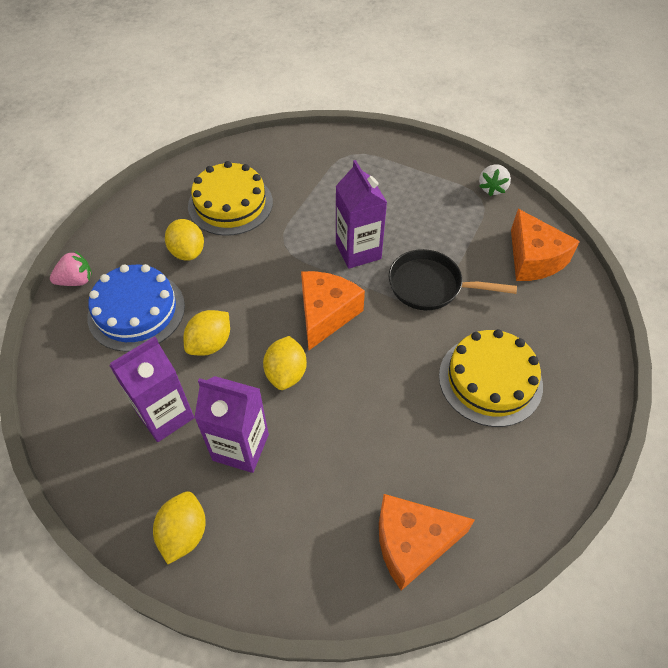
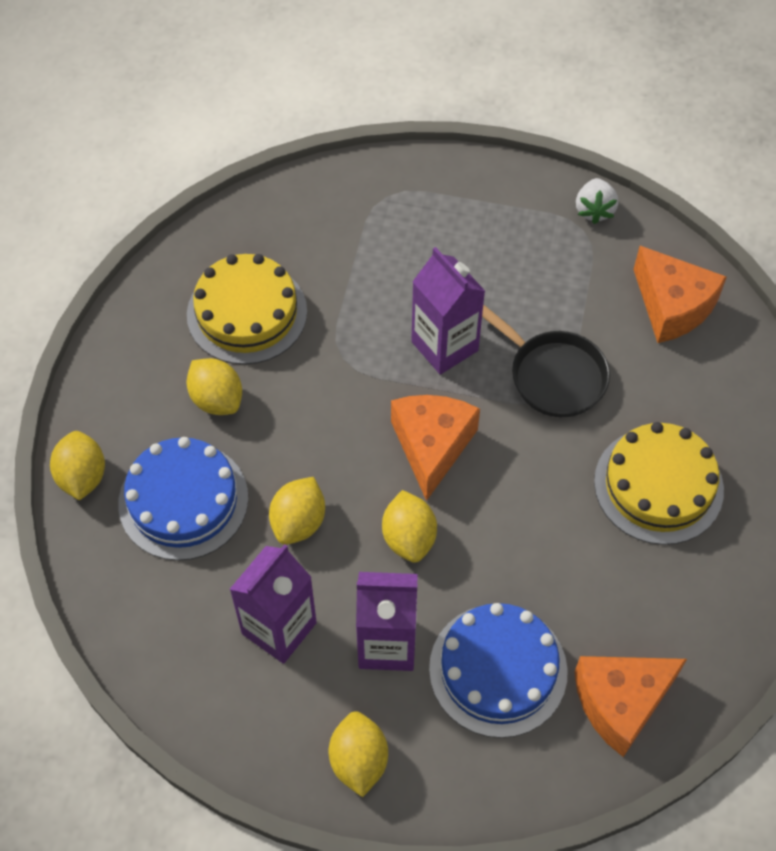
camera: 15 degrees left, 5 degrees up
pink strawberry [50,251,92,286] -> yellow lemon [50,431,105,501]
black pan [389,249,517,310] -> black pan turned 135 degrees counterclockwise [482,304,610,417]
none -> blue cake [429,603,568,738]

